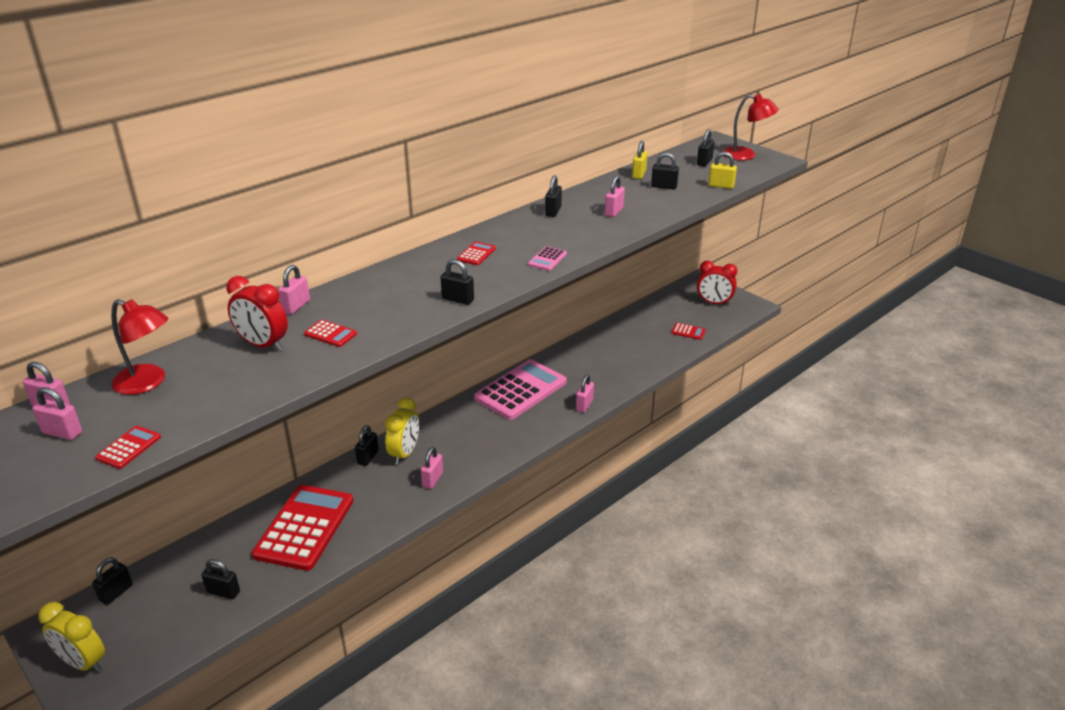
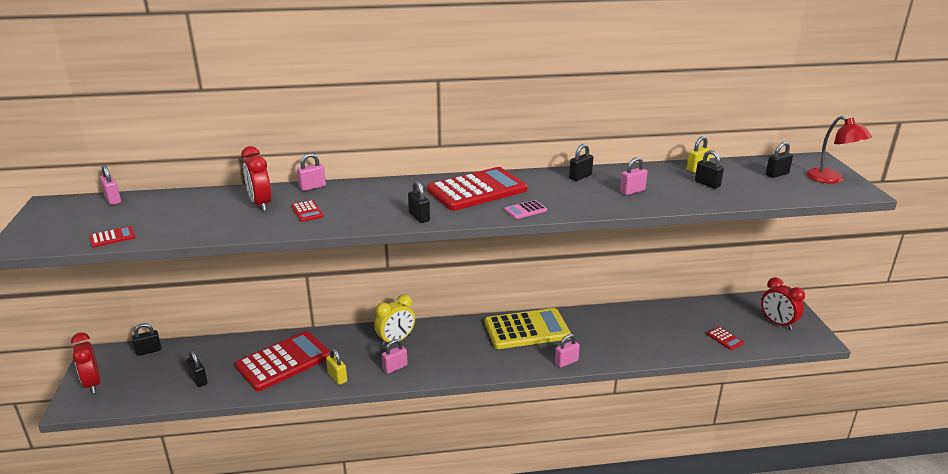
camera: 35 degrees right, 5 degrees down
pink padlock [32,387,82,440] -> none
yellow clock [38,602,105,673] -> red clock [71,332,101,393]
red lamp [111,299,168,395] -> none
black padlock [355,425,379,466] -> none
red calculator [457,242,496,265] -> red calculator [427,167,527,211], size x2.49
pink calculator [474,359,567,420] -> yellow calculator [485,308,571,349]
yellow padlock [708,152,737,189] -> yellow padlock moved to [326,348,347,385]

